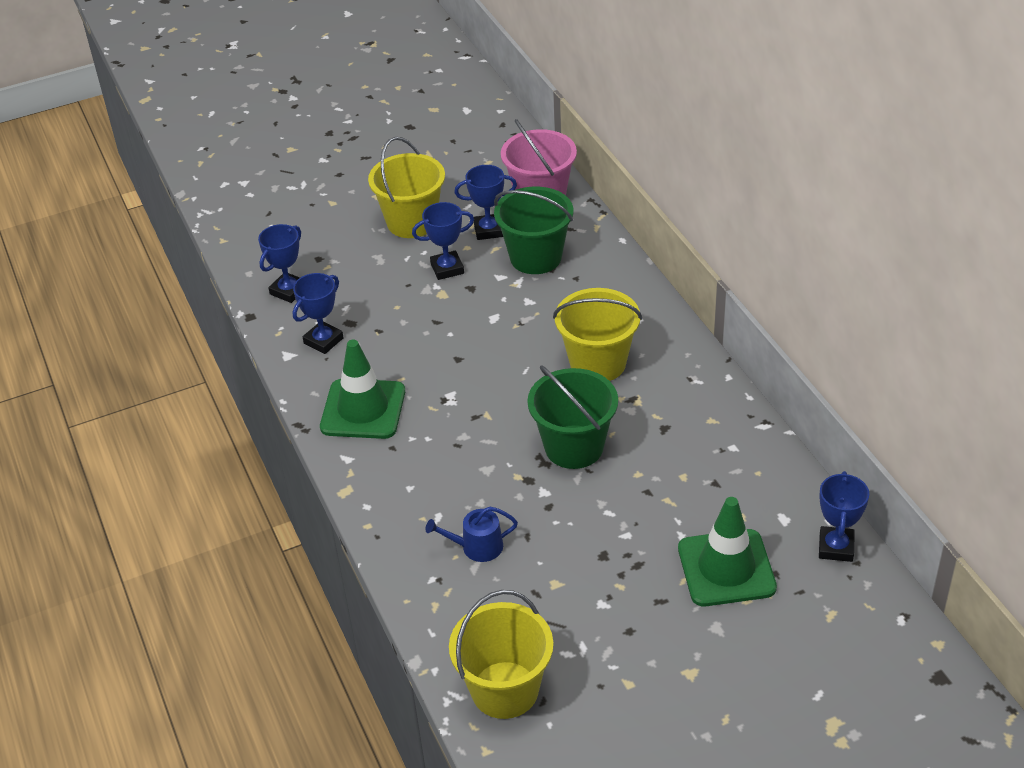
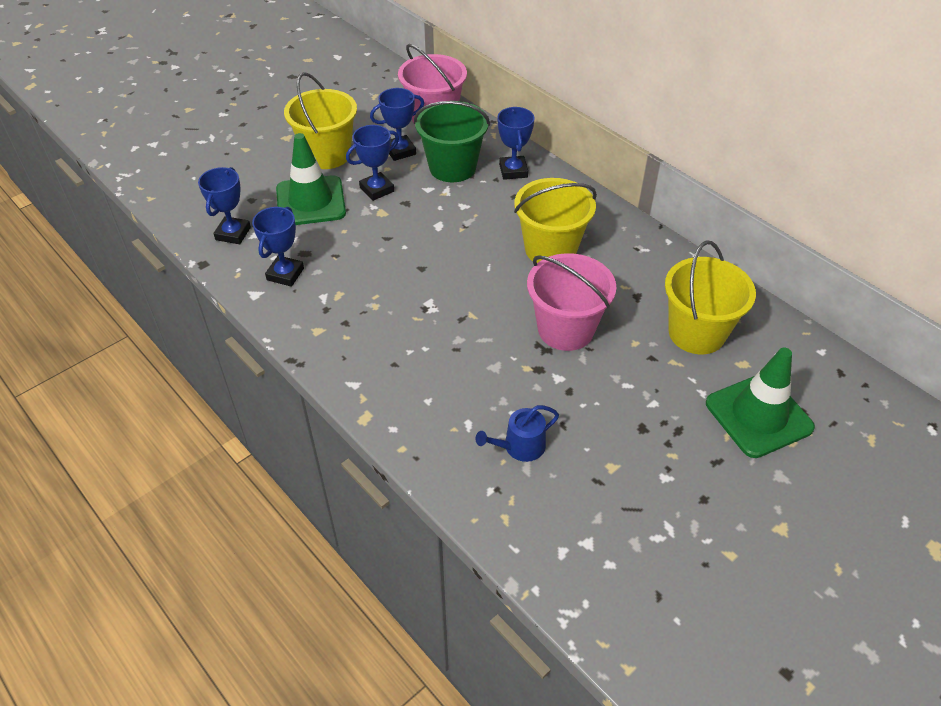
camera: 20 degrees left, 5 degrees up
green traffic cone [320,339,405,439] -> green traffic cone moved to [276,133,346,225]
yellow bucket [449,590,554,719] -> yellow bucket moved to [665,241,756,354]
green bucket [527,365,618,469] -> pink bucket [527,253,616,351]
blue trophy [819,471,869,562] -> blue trophy moved to [497,107,535,180]

